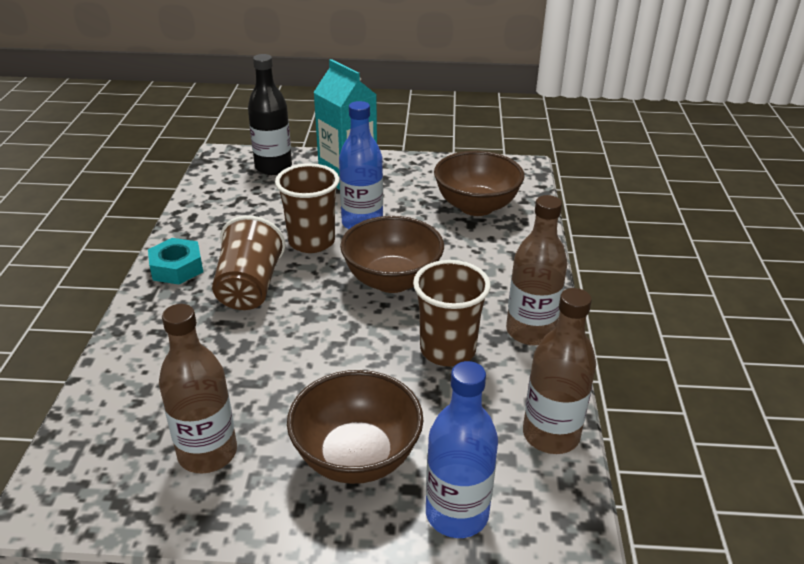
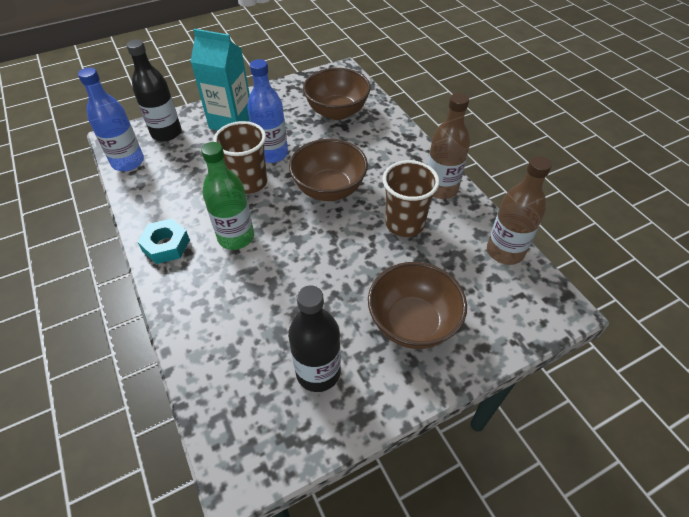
camera: 30 degrees left, 15 degrees up
brown bottle [159,304,237,473] -> black bottle [288,285,341,392]
brown cup [212,215,286,310] -> green bottle [201,142,254,250]
blue bottle [426,361,498,538] -> blue bottle moved to [78,67,144,171]

